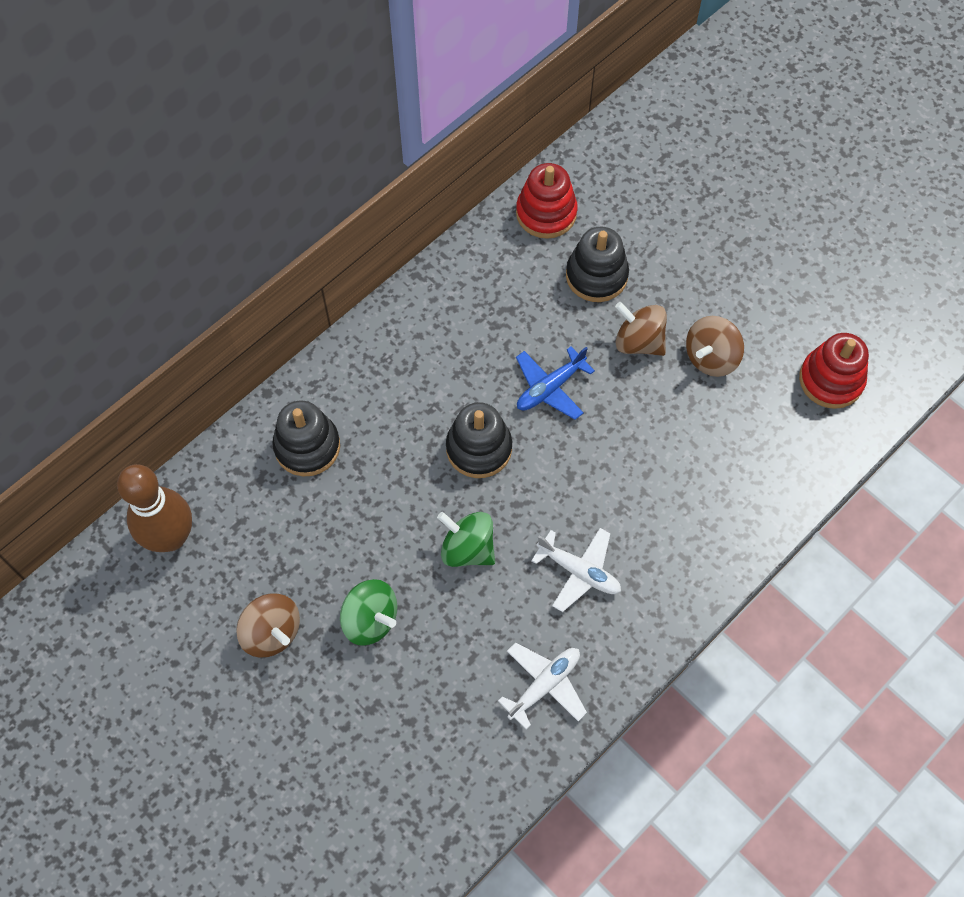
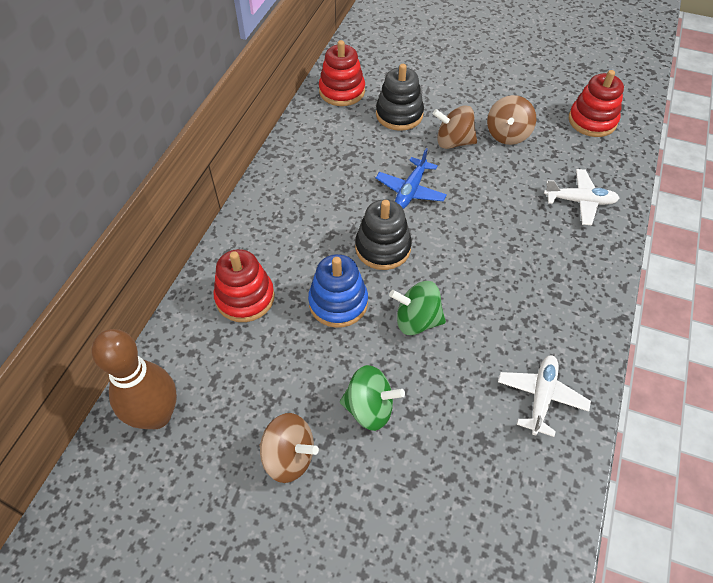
camera: 25 degrees left, 10 degrees down
black stacking toy [272,401,340,476] -> red stacking toy [214,249,275,322]
white plane [531,528,621,612] -> white plane moved to [544,169,620,225]
none -> blue stacking toy [308,254,368,328]

